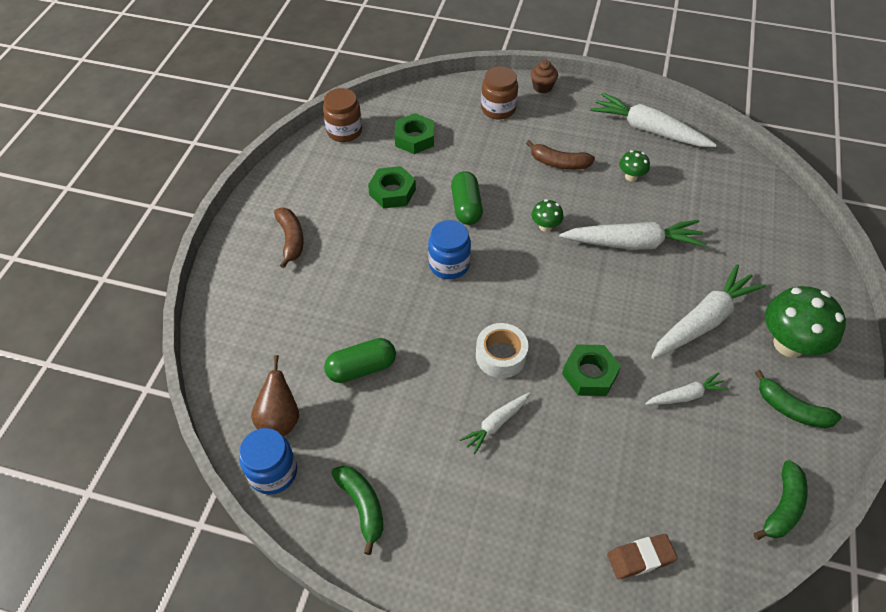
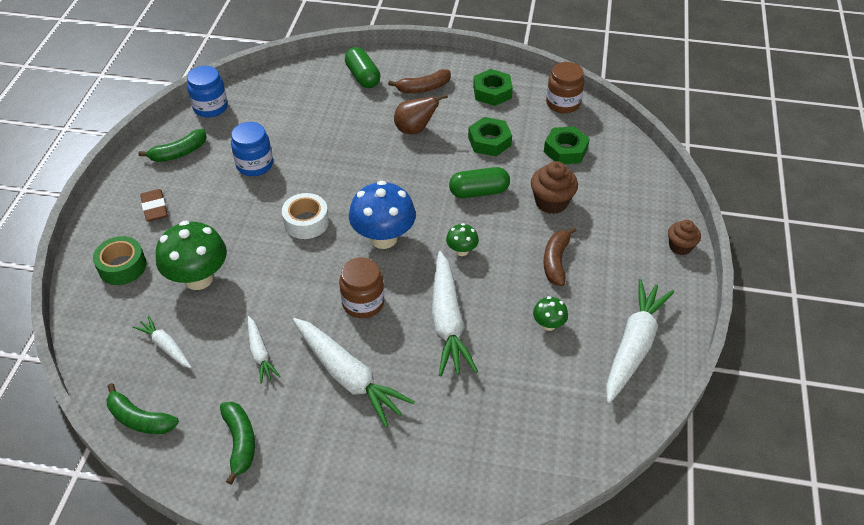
camera: 85 degrees right, 5 degrees down
brown pear [251,355,299,436] -> brown pear moved to [394,94,448,134]
green capsule [324,338,396,383] -> green capsule moved to [345,47,380,88]
blue jar [428,220,471,279] -> blue jar moved to [231,122,273,176]
white carrot [460,392,530,455] -> white carrot moved to [133,315,192,368]
brown jar [481,66,518,120] -> brown jar moved to [339,257,384,318]
green nut [562,345,621,396] -> green nut moved to [473,69,513,106]
brown eraser [607,534,677,579] -> brown eraser moved to [140,189,168,222]
green banana [755,370,842,428] -> green banana turned 135 degrees clockwise [220,402,255,484]
green mushroom [765,286,846,358] -> green mushroom moved to [156,221,227,290]
none -> green tape [93,236,147,285]
none -> blue mushroom [349,181,416,249]
none -> brown cupcake [531,161,578,214]

